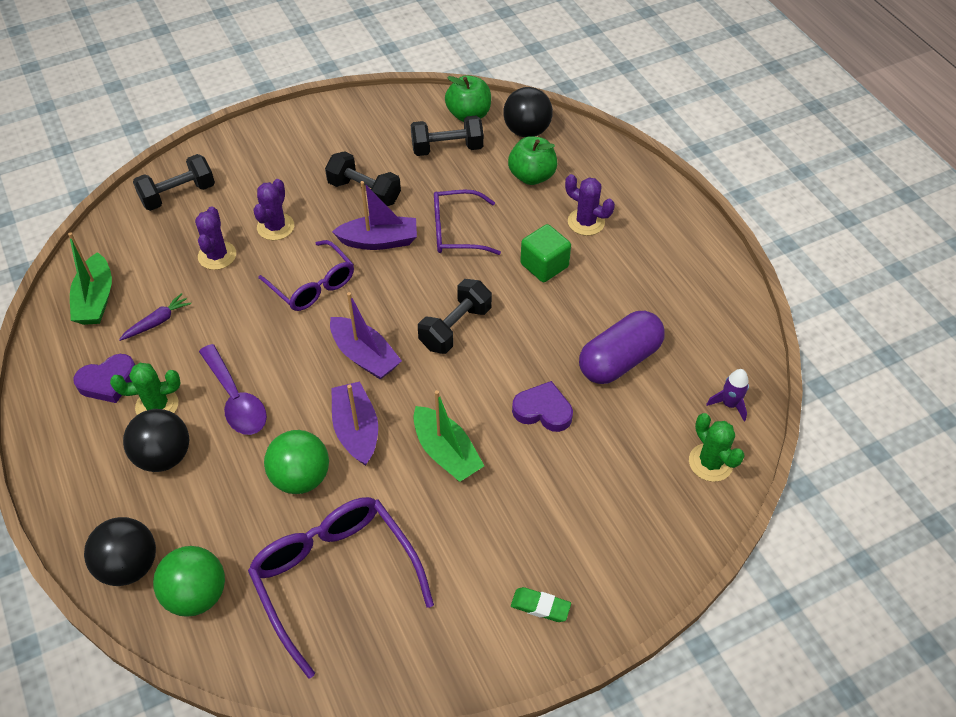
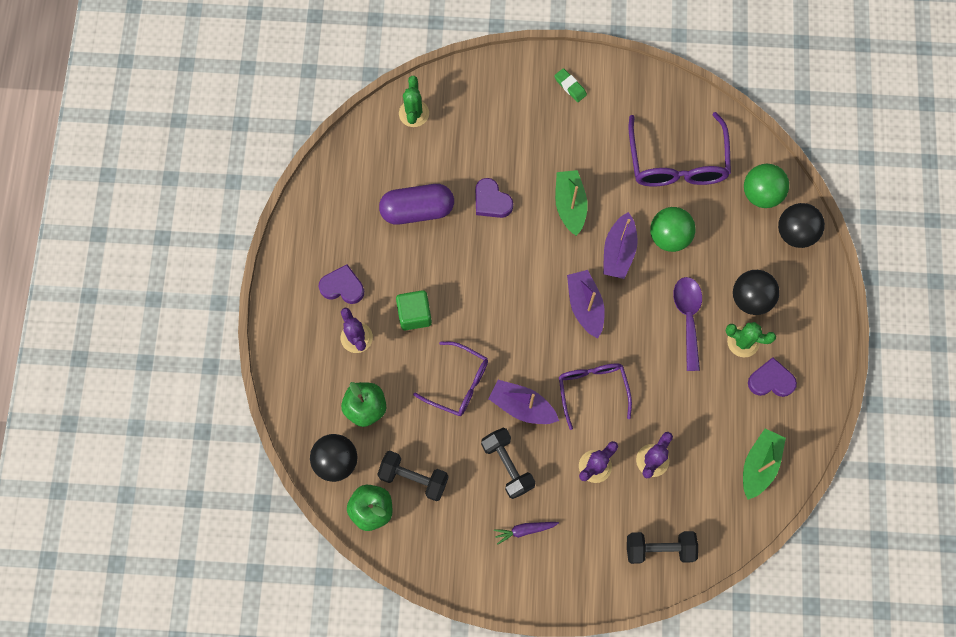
camera: 150 degrees left, 20 degrees up
purple carrot [119,293,191,341] -> purple carrot moved to [494,522,559,545]
black dumbbell [418,279,492,354] -> none
purple rocket [706,369,749,421] -> none
none -> purple heart [319,264,364,304]

